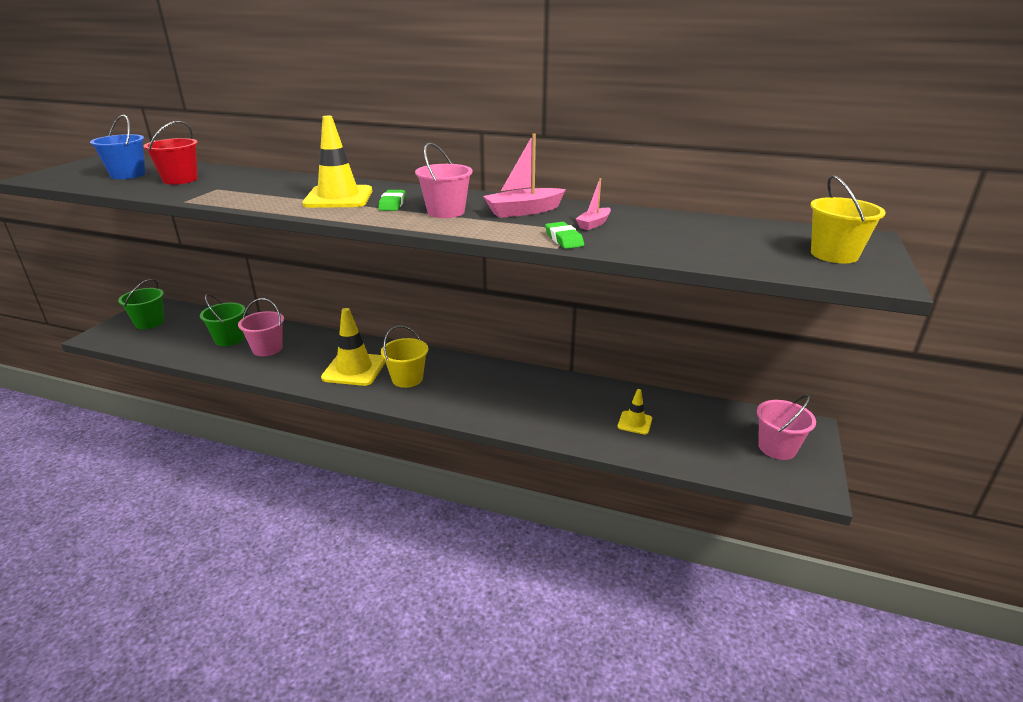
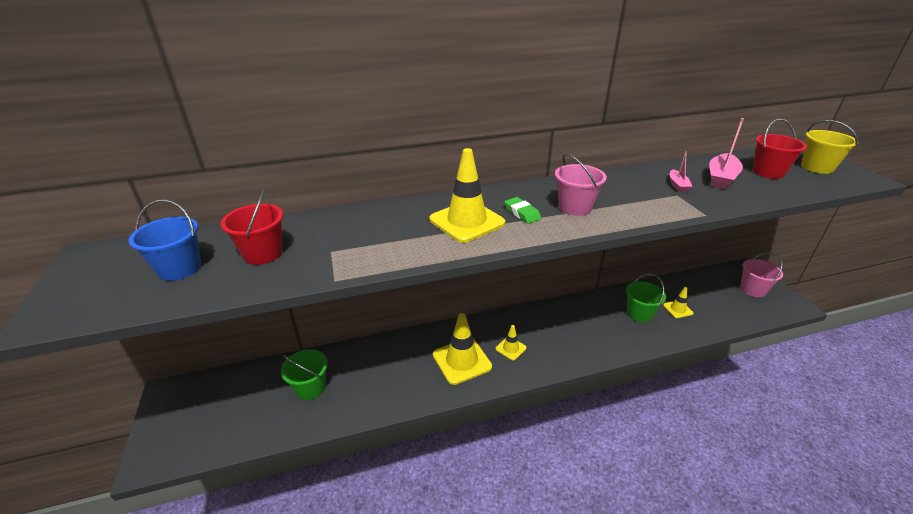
camera: 35 degrees left, 5 degrees up
green bucket [118,279,164,329] -> green bucket moved to [626,274,666,322]
pink bucket [238,298,284,356] -> none
yellow bucket [381,326,428,388] -> yellow traffic cone [495,325,527,361]
pink boat [483,134,566,218] -> pink boat moved to [709,118,744,189]
green eraser [545,222,584,249] -> none
none -> red bucket [752,119,807,179]

